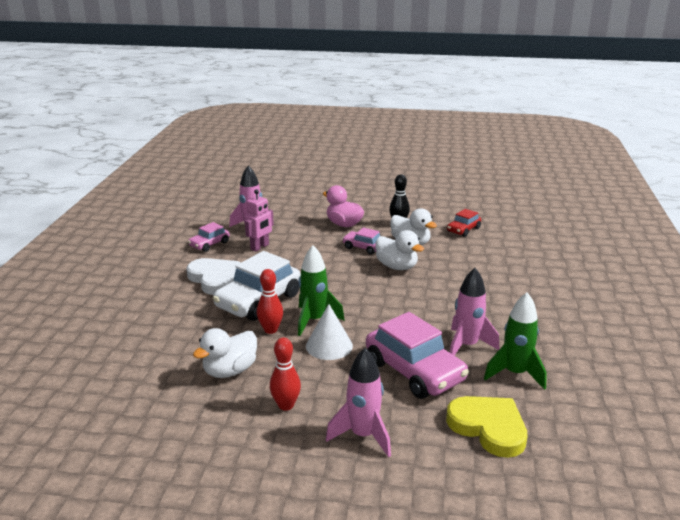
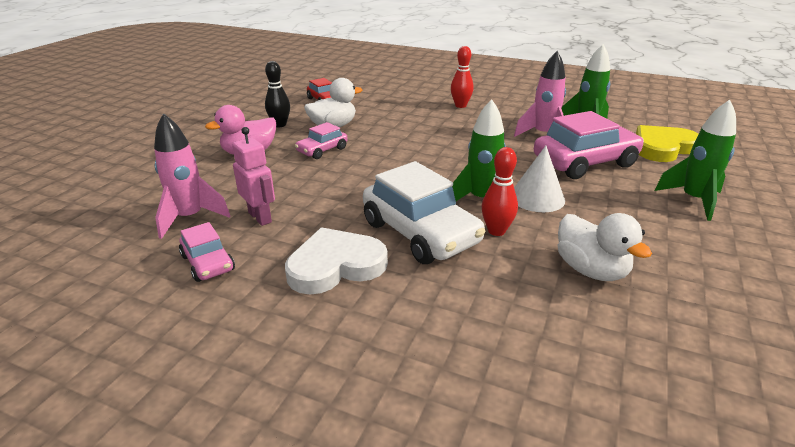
camera: 75 degrees left, 5 degrees up
red bowling pin [270,337,301,411] -> red bowling pin moved to [451,46,474,108]
pink rocket [326,348,391,457] -> green rocket [654,100,736,221]
white duck [375,230,424,270] -> none

